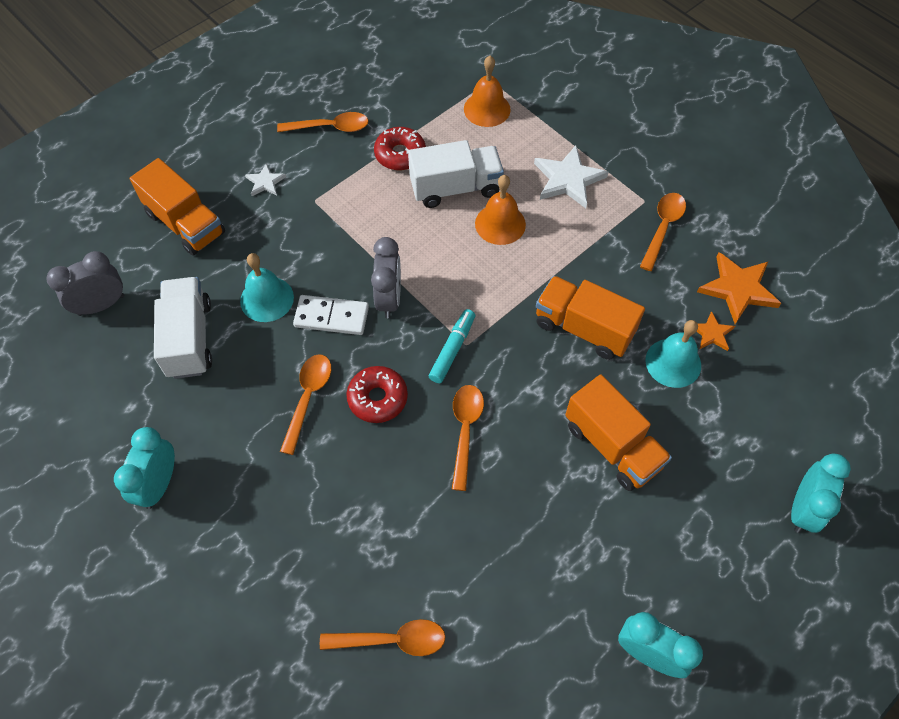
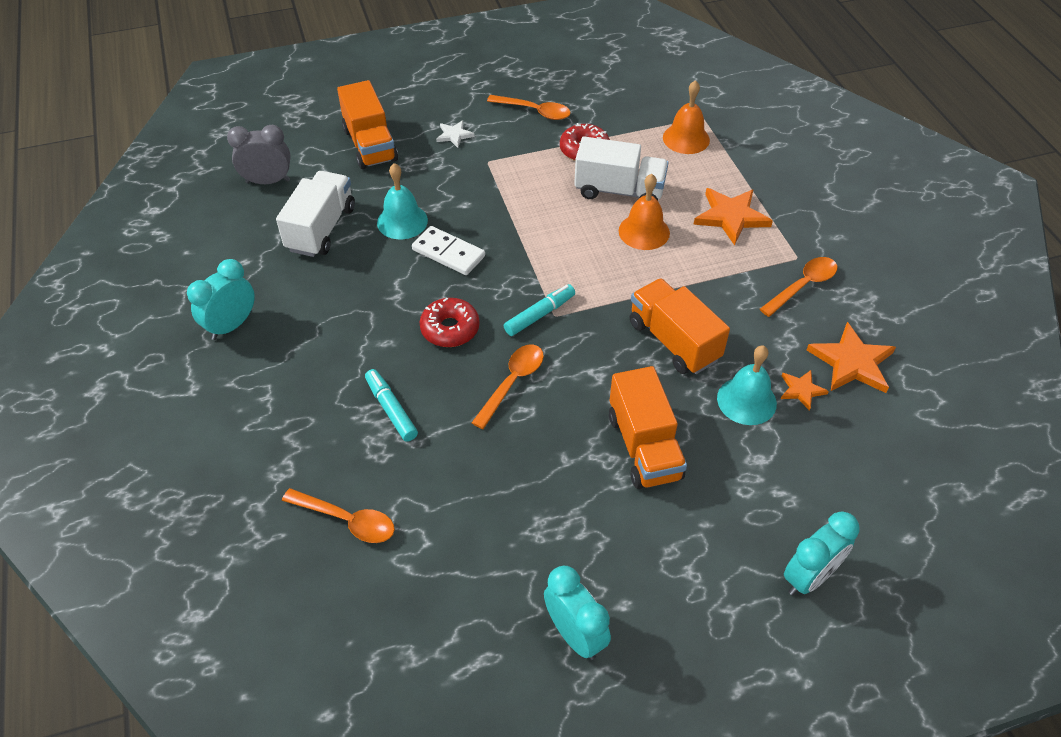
camera: 25 degrees right, 10 degrees down
orange spoon [280,355,331,455] -> none
grey clock [371,237,401,318] -> none
white star [534,145,609,208] -> orange star [693,188,773,246]
none -> turquoise marker [365,369,418,442]

